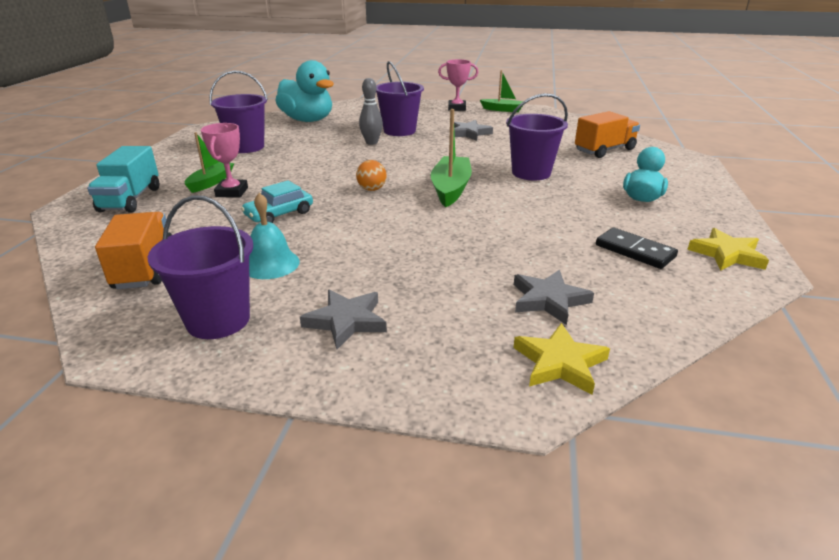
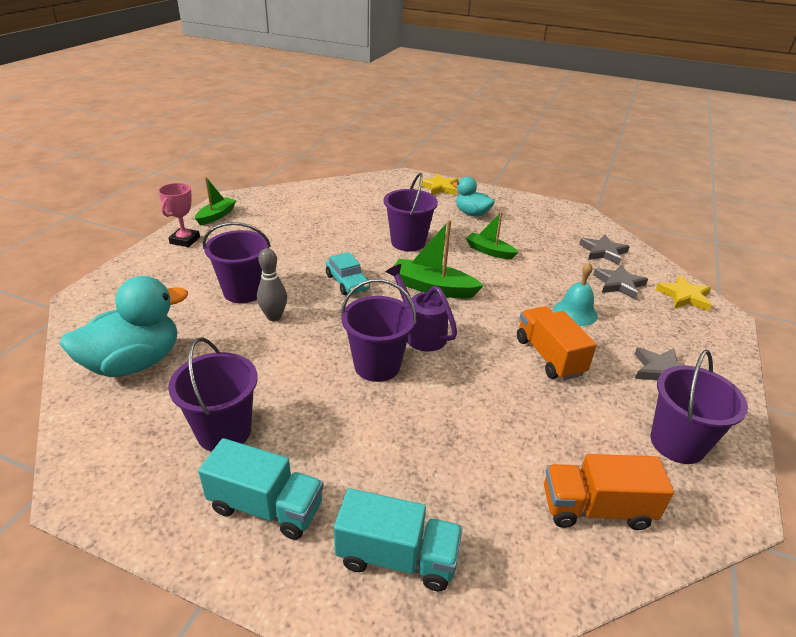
camera: 80 degrees left, 5 degrees up
green boat [185,132,234,193] -> green boat moved to [466,211,519,259]
pink trophy [201,123,248,198] -> none
turquoise car [241,180,313,223] -> turquoise car moved to [326,252,370,295]
turquoise bell [249,193,300,279] -> turquoise bell moved to [553,262,598,326]
orange ball [356,160,387,191] -> purple watering can [386,264,457,351]
grey star [454,120,493,141] -> grey star moved to [579,234,630,265]
orange truck [575,111,640,158] -> orange truck moved to [517,306,597,380]
black domino [596,228,678,269] -> none
yellow star [687,228,769,270] -> yellow star moved to [419,173,459,195]
none -> turquoise truck [198,438,324,540]
none -> purple bucket [341,279,417,382]

